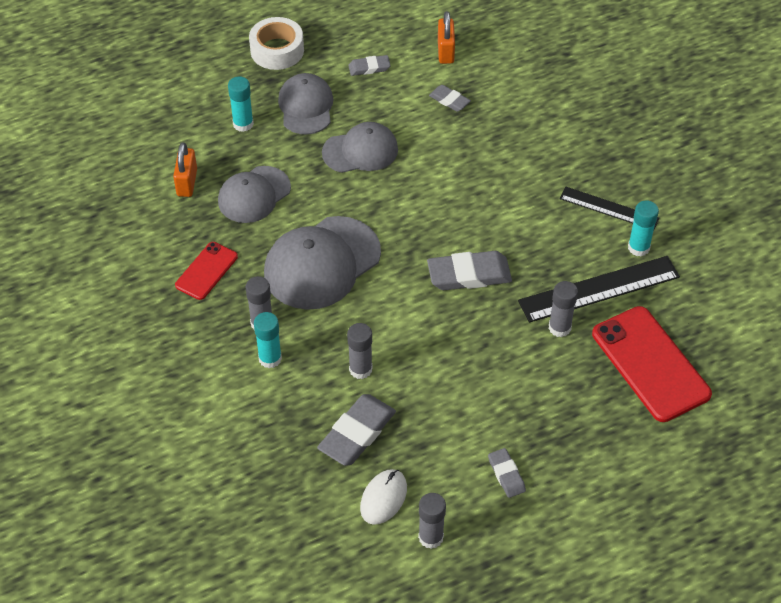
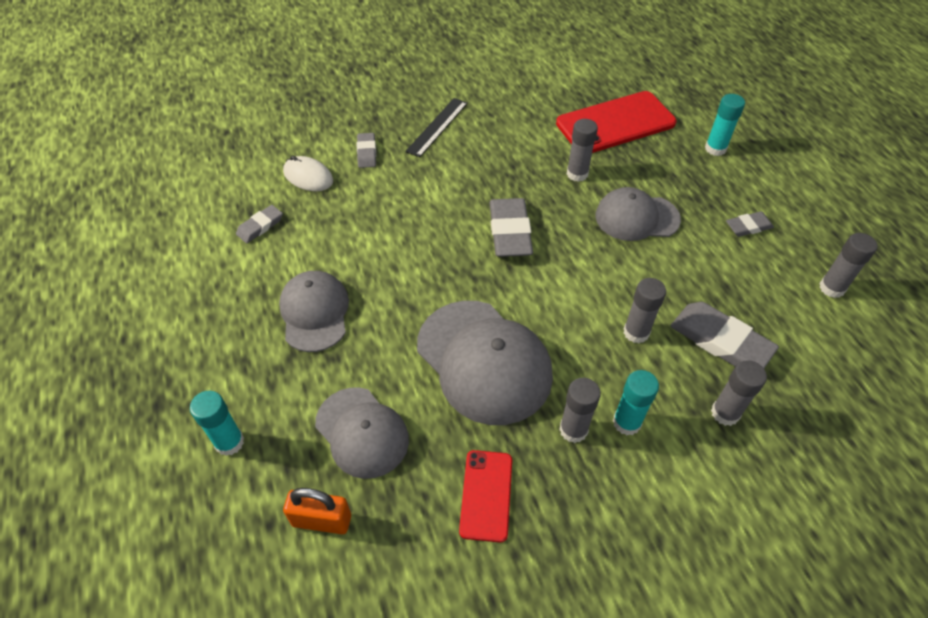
camera: 85 degrees left, 0 degrees up
red phone [175,242,238,300] -> red phone turned 60 degrees clockwise [459,450,512,543]
white tape [249,17,304,70] -> none
grey cap [278,73,333,135] -> grey cap moved to [595,187,681,241]
grey eraser [348,55,391,76] -> grey eraser moved to [357,133,376,168]
white mouse [360,469,407,525] -> white mouse moved to [283,156,333,191]
orange padlock [438,11,455,64] -> none
black ruler [518,256,680,323] -> none
turquoise glue stick [628,200,659,256] -> turquoise glue stick moved to [705,94,745,156]
none -> grey glue stick [711,360,767,426]

